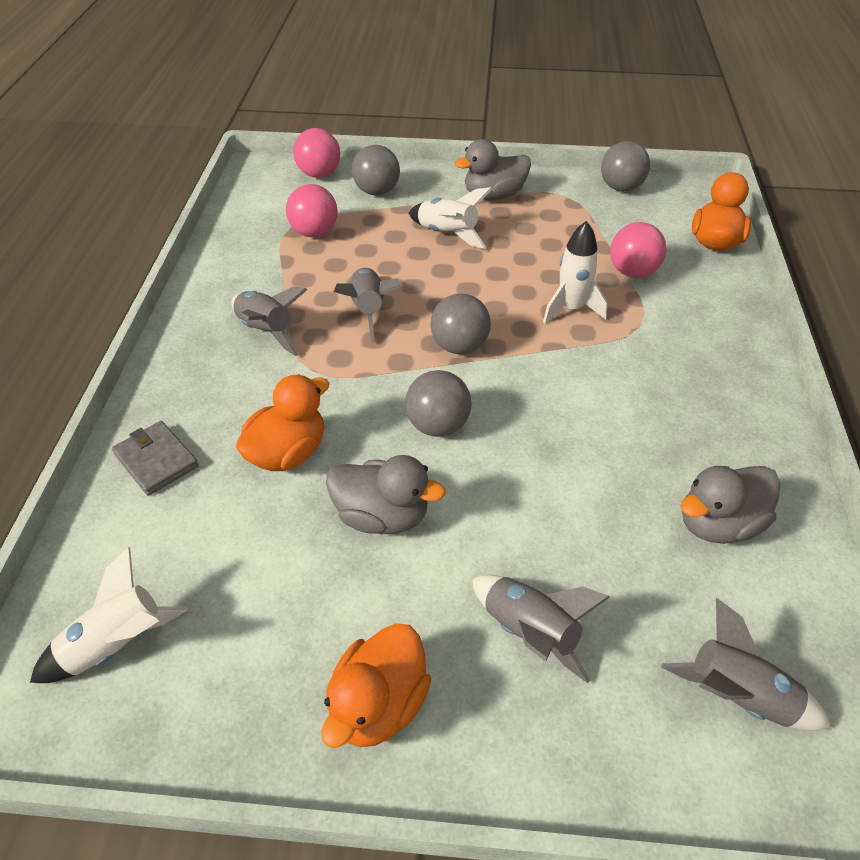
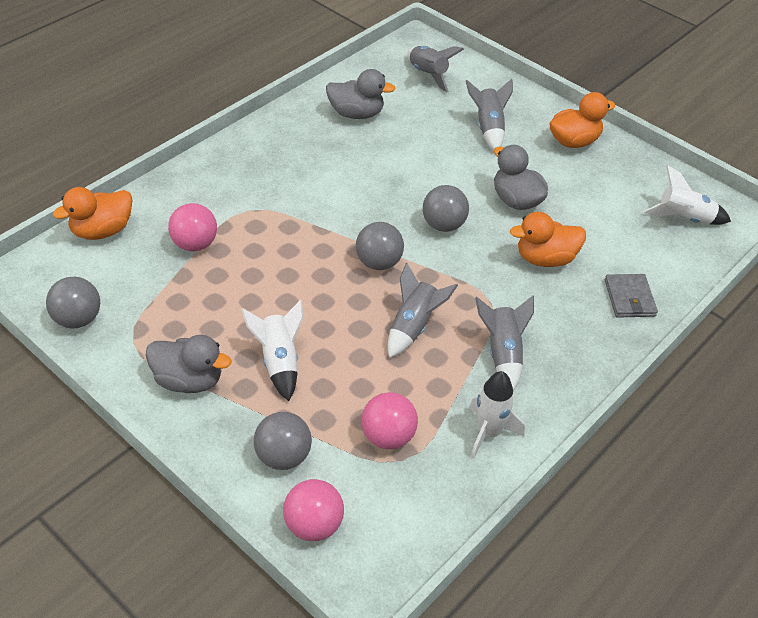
camera: 145 degrees left, 0 degrees up
white rocket [543,221,608,323] -> white rocket moved to [469,371,525,459]

